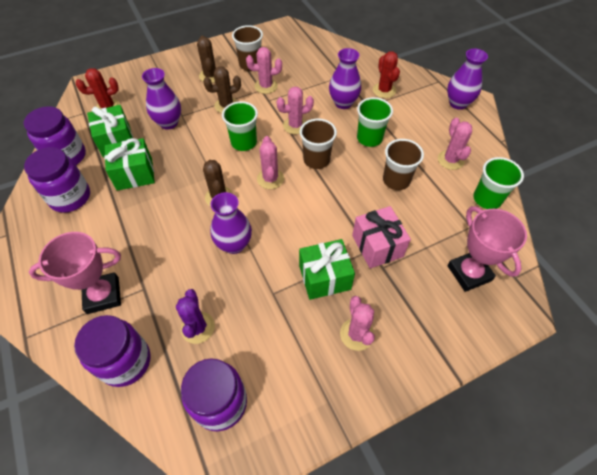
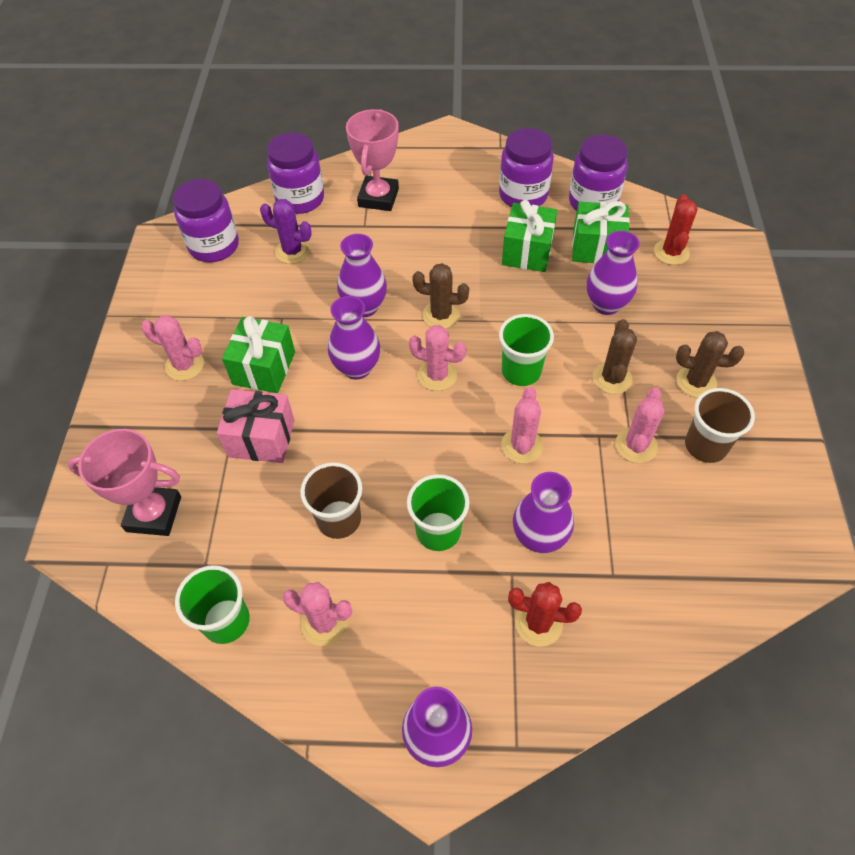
camera: 120 degrees right, 0 degrees up
brown cup [300,118,337,169] -> none
none -> purple vase [328,296,380,380]

